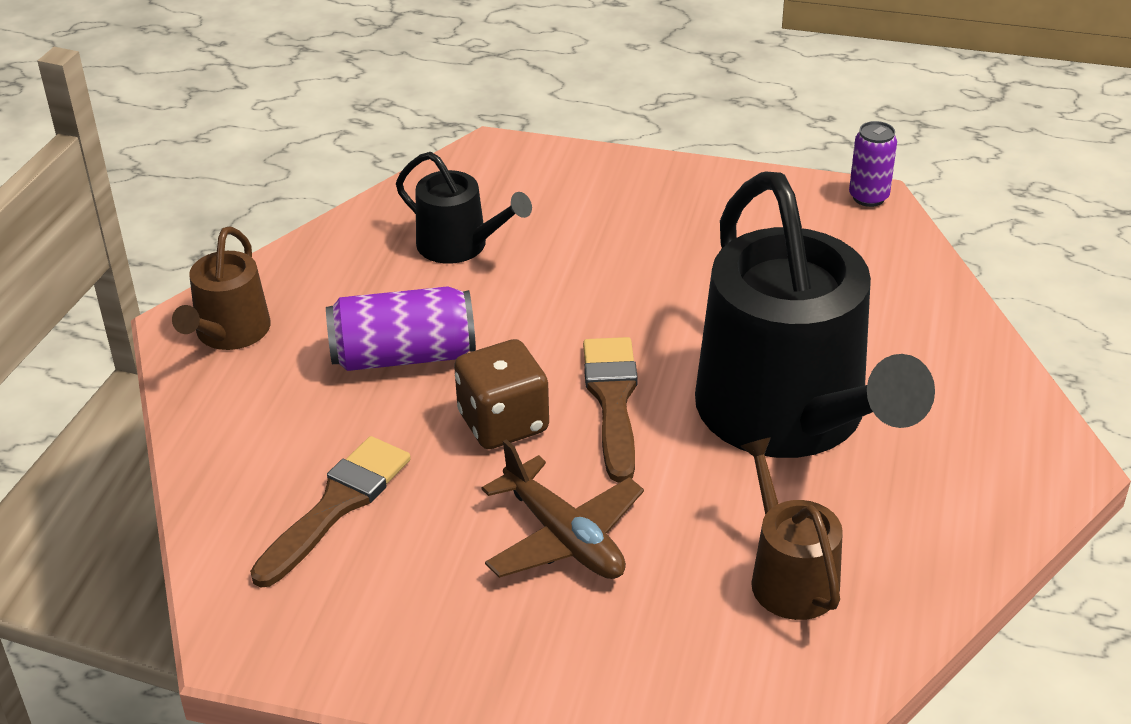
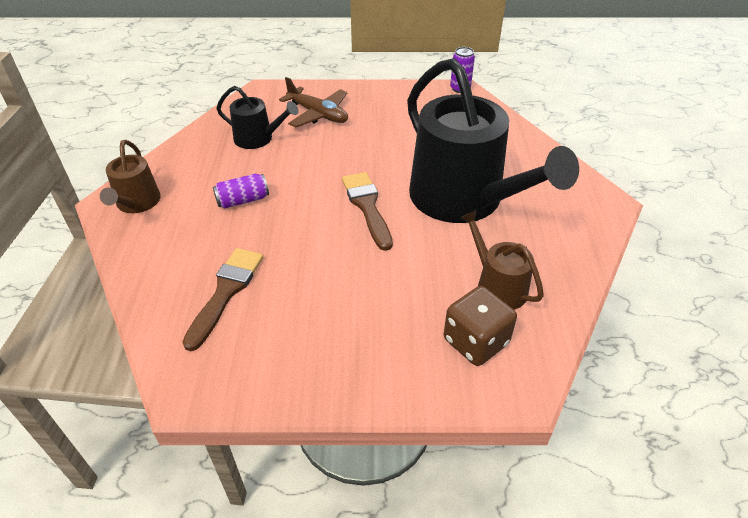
camera: 15 degrees left, 5 degrees up
purple can [326,286,476,371] -> purple can [213,174,269,209], size x0.62
brown dice [454,339,549,449] -> brown dice moved to [444,286,517,366]
brown plane [482,439,644,579] -> brown plane moved to [279,77,348,128]

